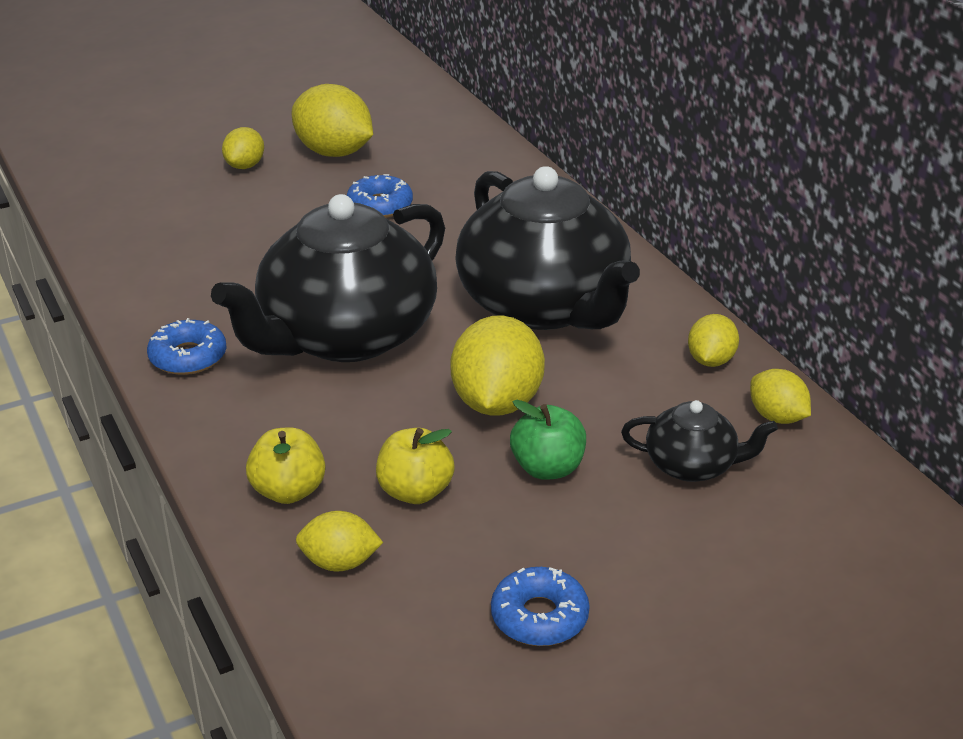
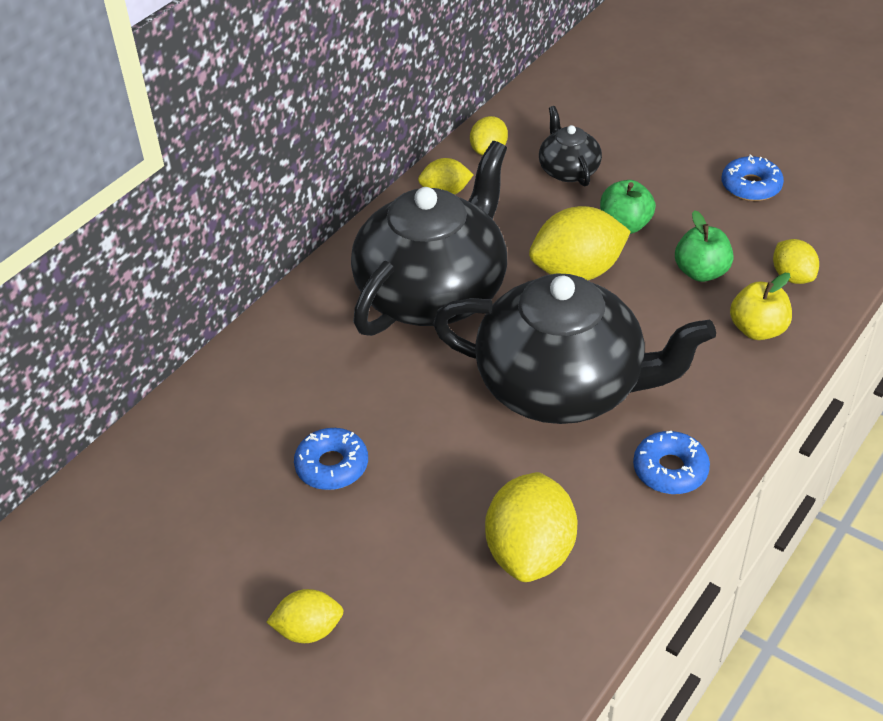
camera: 115 degrees left, 10 degrees up
yellow lemon [292,84,373,157] -> yellow lemon moved to [485,472,577,582]
yellow apple [376,428,455,504] -> green apple [675,210,733,282]

